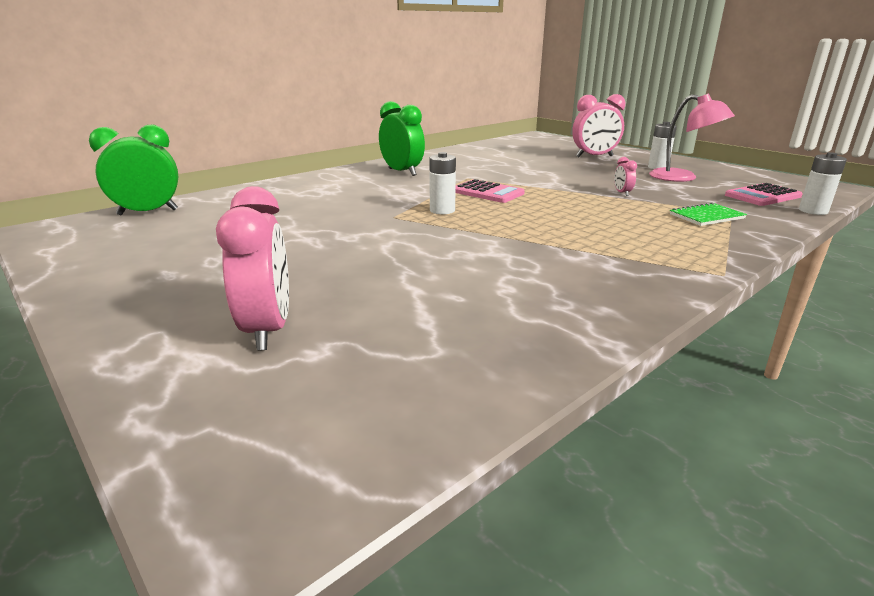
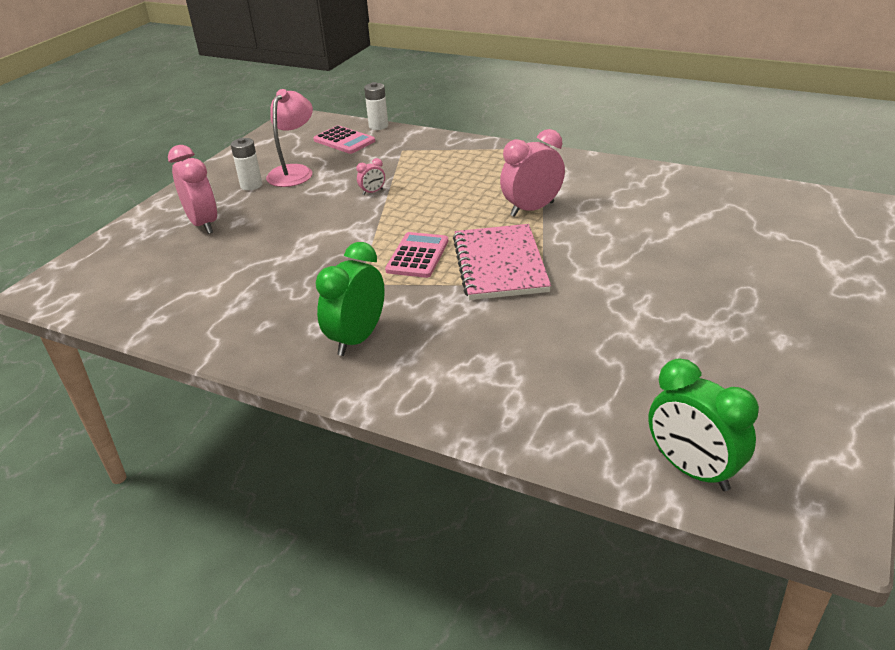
camera: 110 degrees left, 10 degrees up
pink clock [216,186,289,351] -> pink clock moved to [500,129,565,217]
white battery [429,152,456,214] -> pink notebook [453,224,551,300]
green notebook [670,202,747,226] -> none

